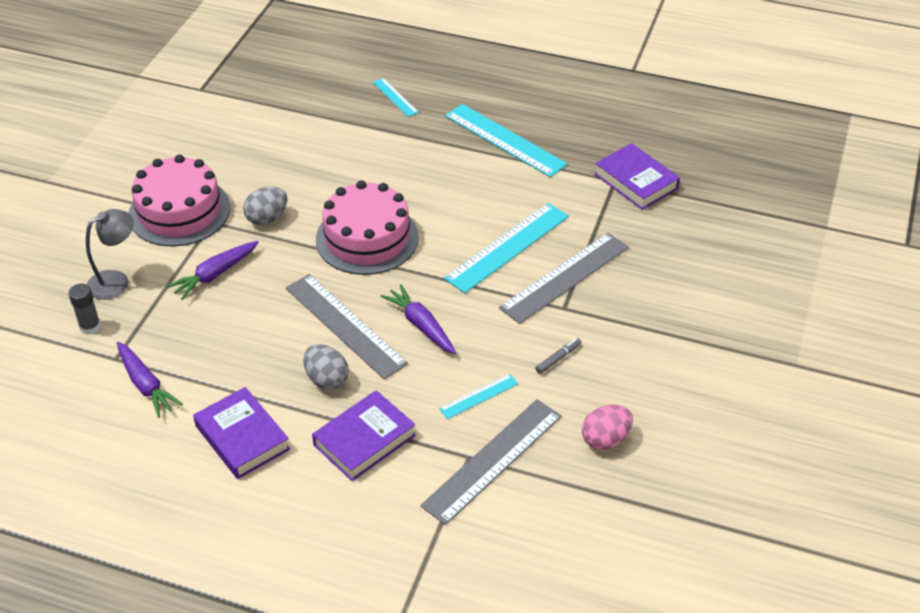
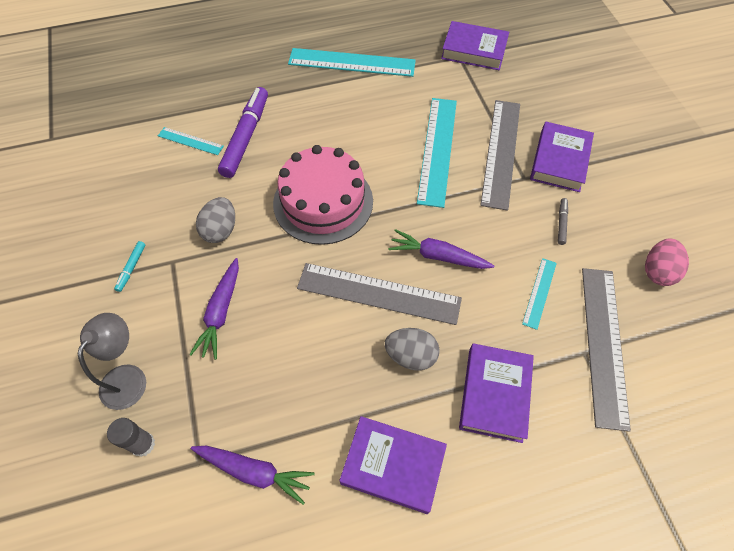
camera: 35 degrees left, 15 degrees up
pink cake [129,155,230,247] -> turquoise marker [114,241,146,292]
turquoise ruler [373,78,419,117] -> turquoise ruler moved to [158,127,224,155]
none -> purple marker [218,87,268,178]
none -> purple book [530,122,594,192]

